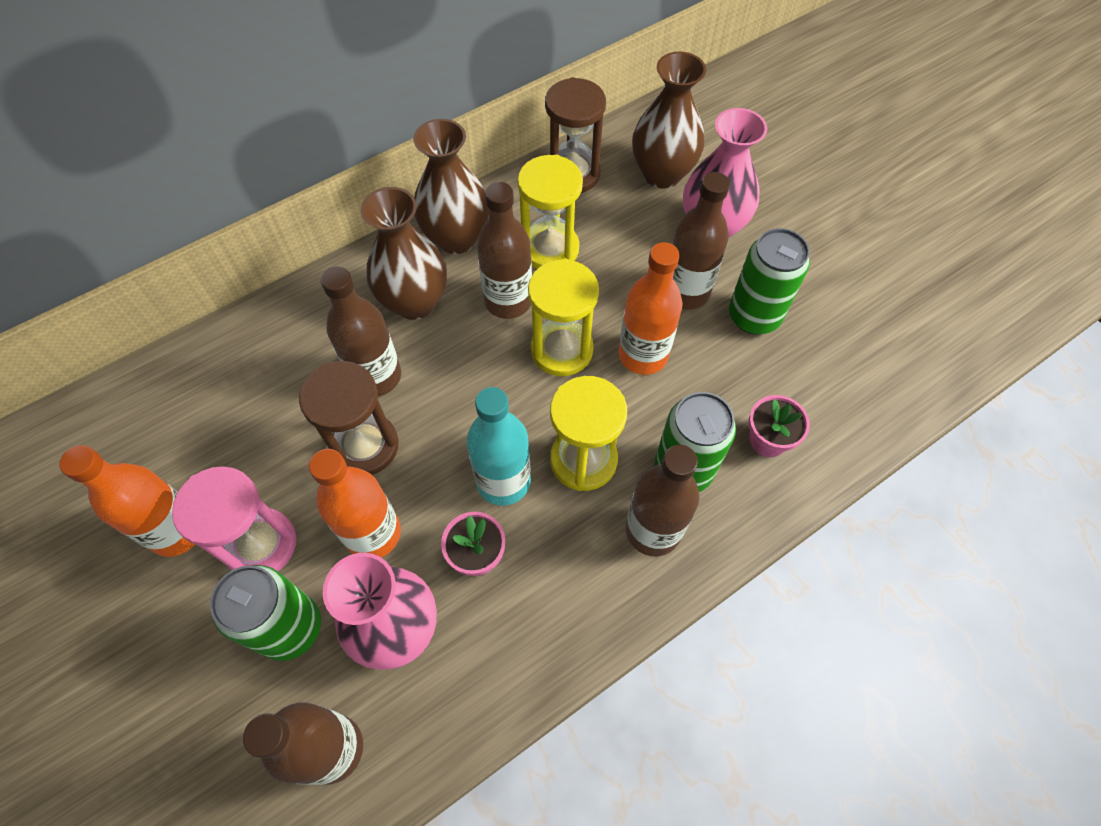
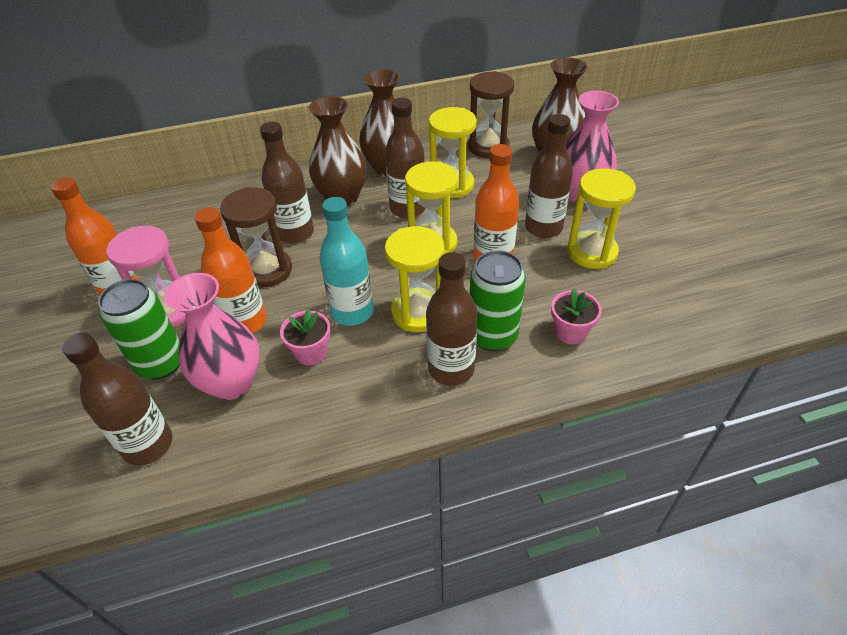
camera: 20 degrees right, 15 degrees down
green can [729,228,810,335] -> yellow hourglass [567,168,636,269]

